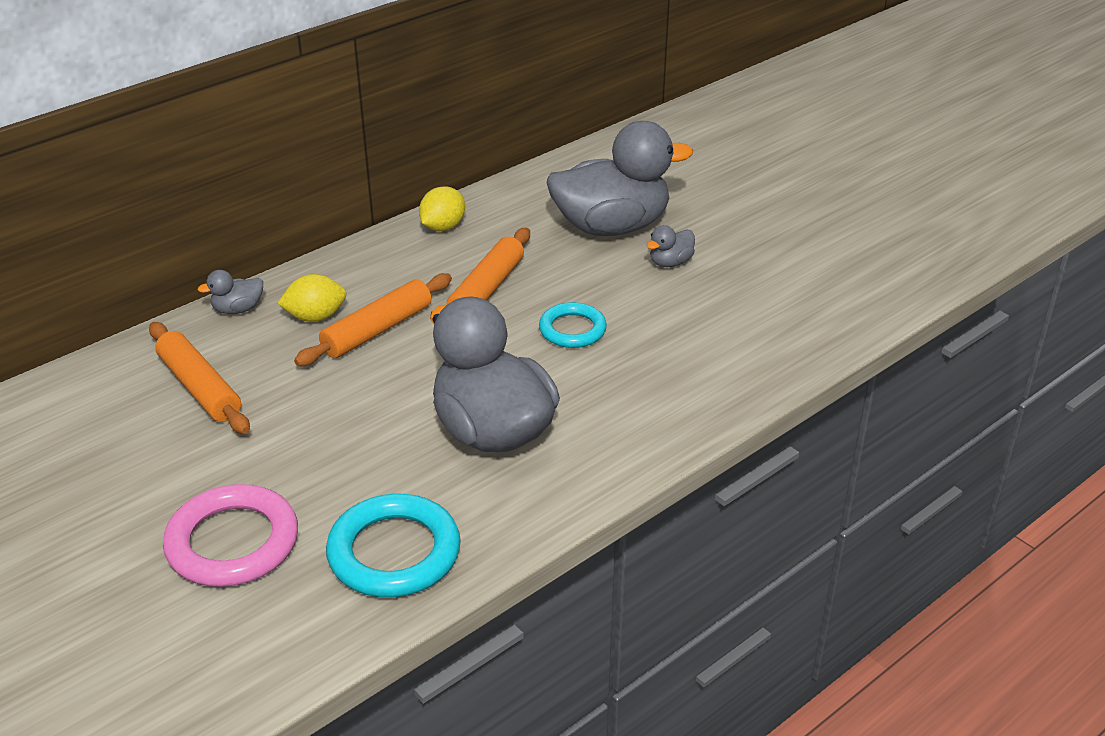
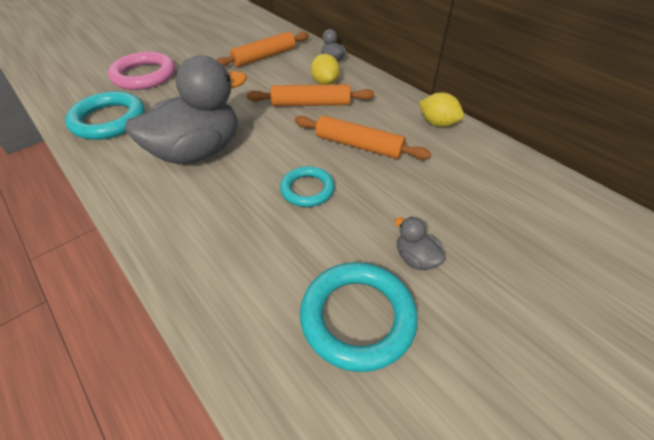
camera: 90 degrees right, 10 degrees up
orange rolling pin [294,273,452,366] -> orange rolling pin turned 45 degrees counterclockwise [247,84,375,106]
grey duck [547,121,693,236] -> none
none -> turquoise ring [300,262,418,372]

